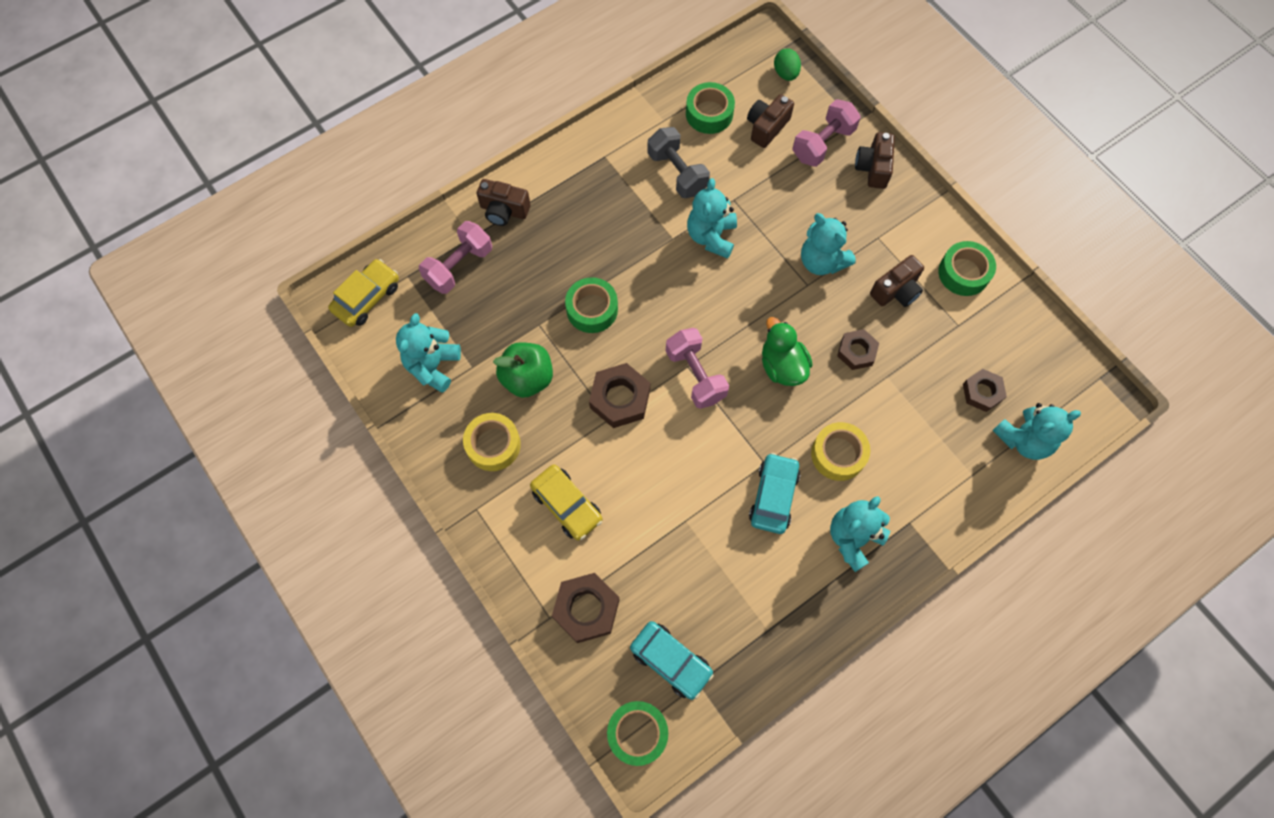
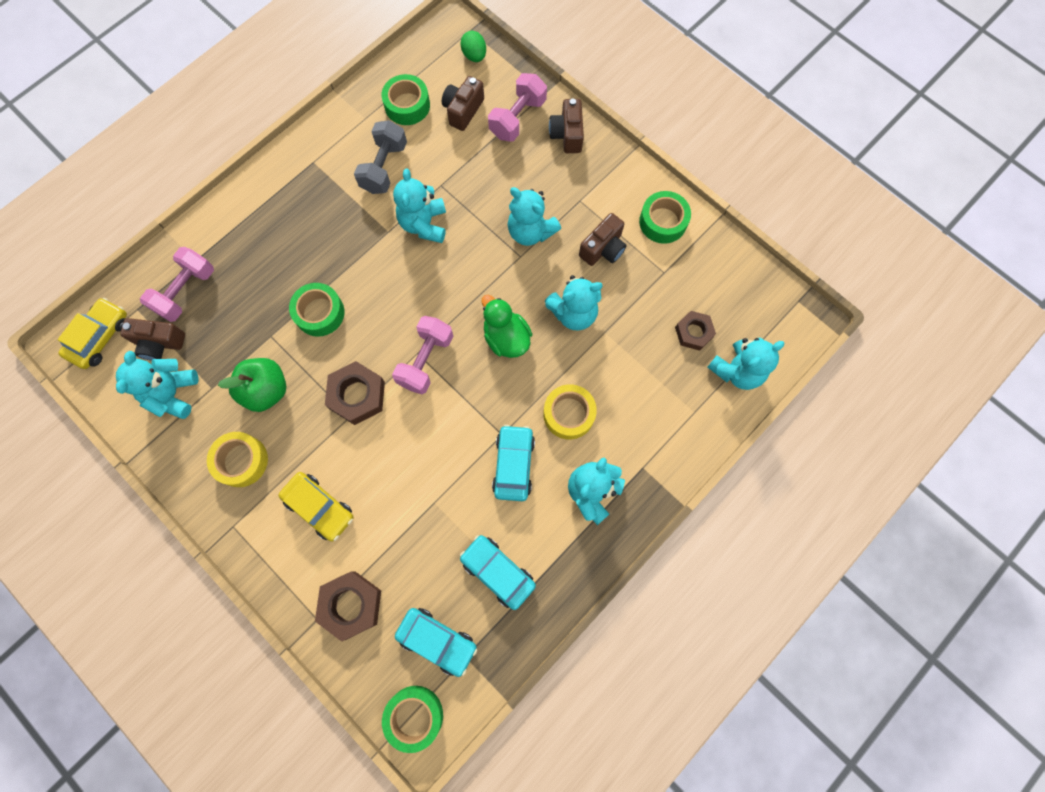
camera: 10 degrees left, 5 degrees up
brown camera [477,179,531,226] -> brown camera moved to [120,318,185,361]
grey dumbbell [647,127,710,198] -> grey dumbbell turned 60 degrees clockwise [354,120,407,194]
pink dumbbell [666,328,729,409] -> pink dumbbell turned 60 degrees clockwise [392,316,453,394]
brown nut [837,329,879,370] -> turquoise teddy bear [544,275,603,331]
none -> turquoise car [460,535,536,610]

